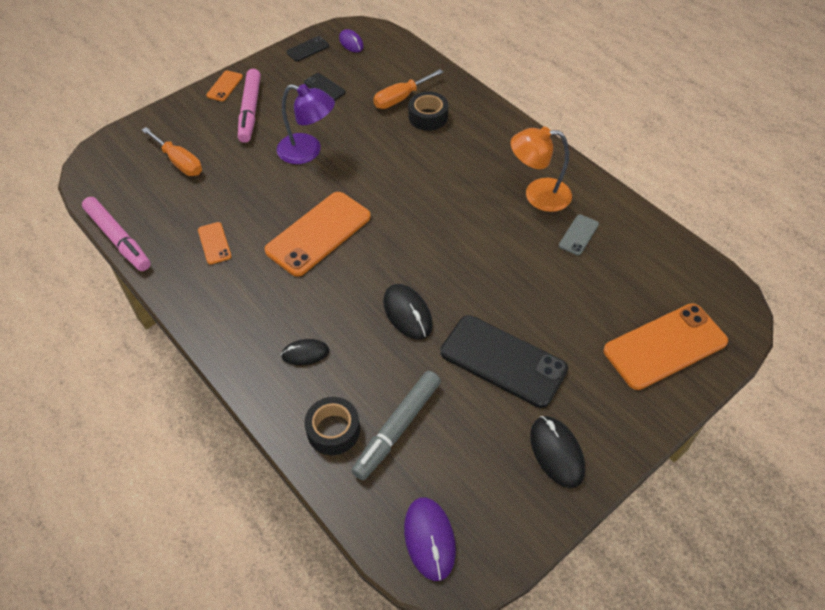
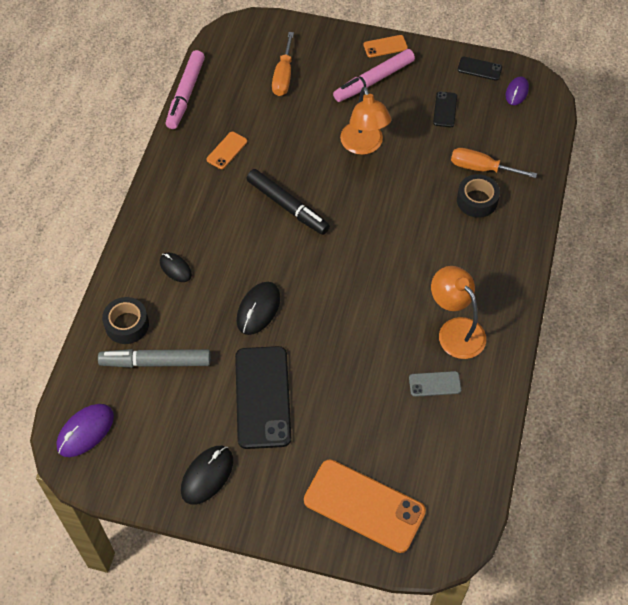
camera: 55 degrees right, 5 degrees up
orange phone [264,192,371,276] -> black marker [246,169,330,235]
purple lamp [277,84,335,164] -> orange lamp [340,87,391,155]

